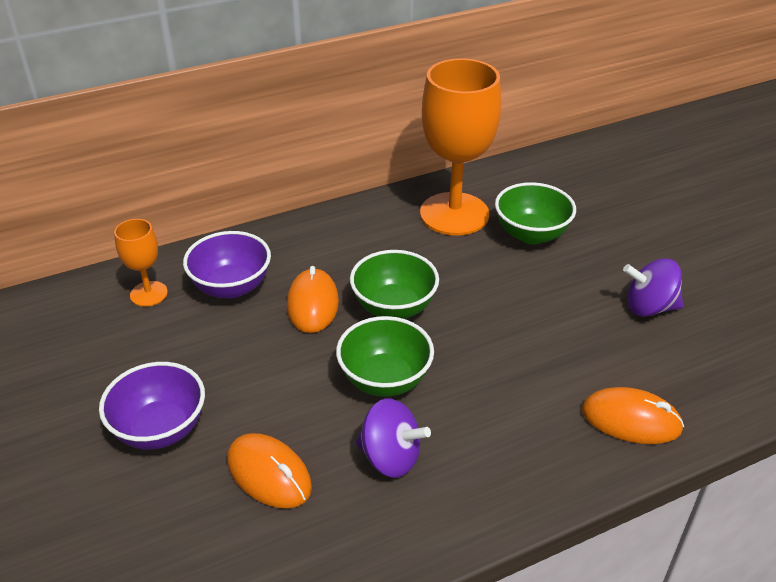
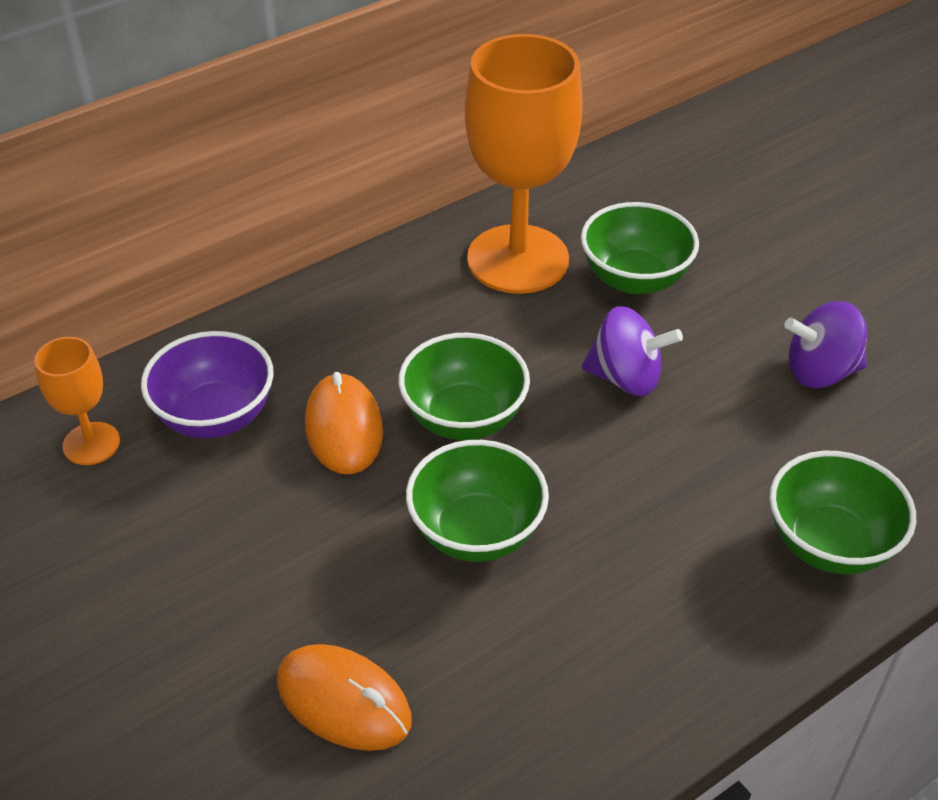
camera: 10 degrees left, 5 degrees up
purple bowl [99,362,205,450] -> none
purple spinning top [356,398,431,478] -> purple spinning top moved to [582,306,683,396]
orange mouse [582,387,684,444] -> green bowl [769,451,916,574]

